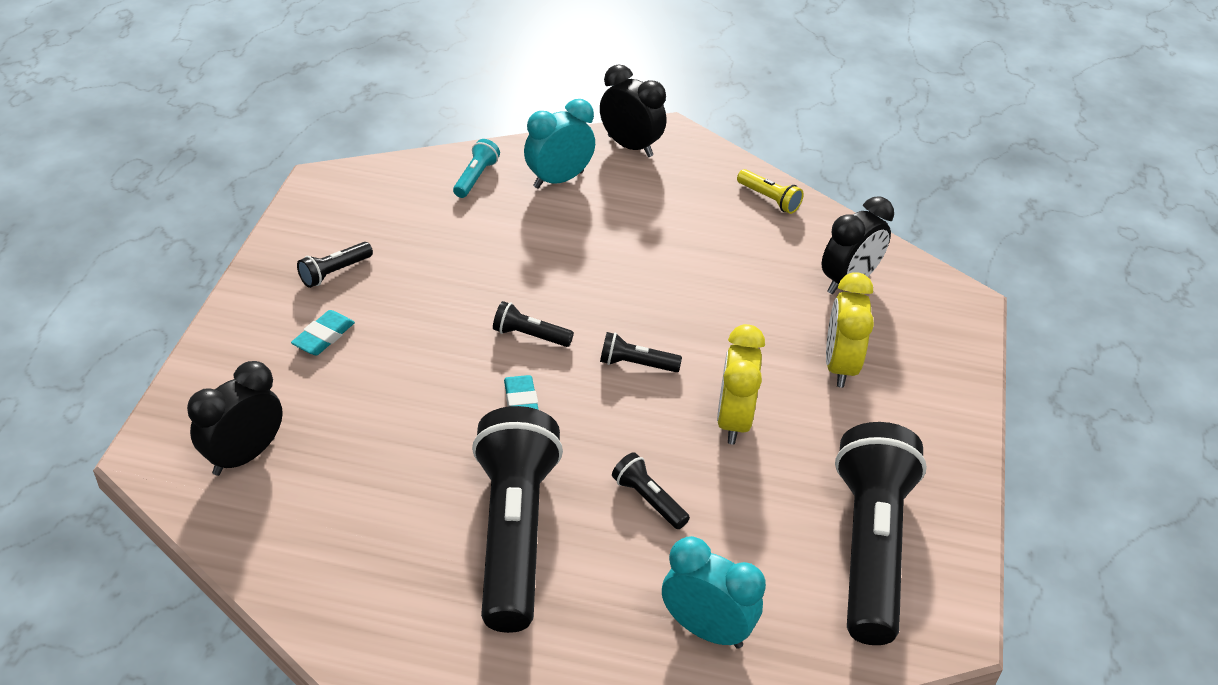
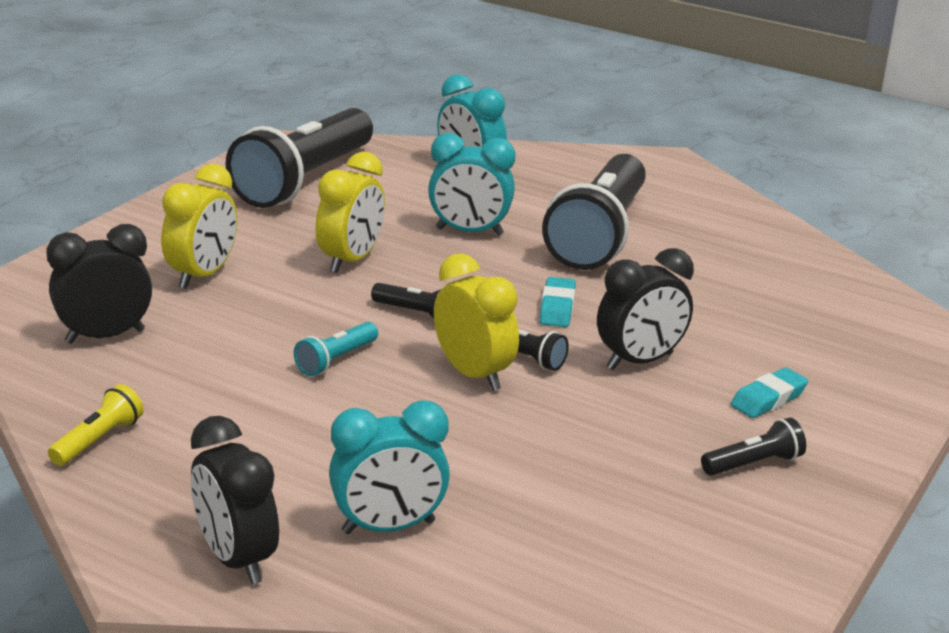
camera: 160 degrees left, 15 degrees down
black clock [187,361,283,476] -> black clock moved to [597,248,694,370]
turquoise flashlight [453,139,500,198] -> turquoise flashlight moved to [294,322,378,376]
black flashlight [612,452,690,529] -> turquoise clock [428,133,515,236]
yellow flashlight [737,169,804,214] -> yellow flashlight turned 60 degrees clockwise [48,384,144,466]
none -> yellow clock [434,253,519,391]

